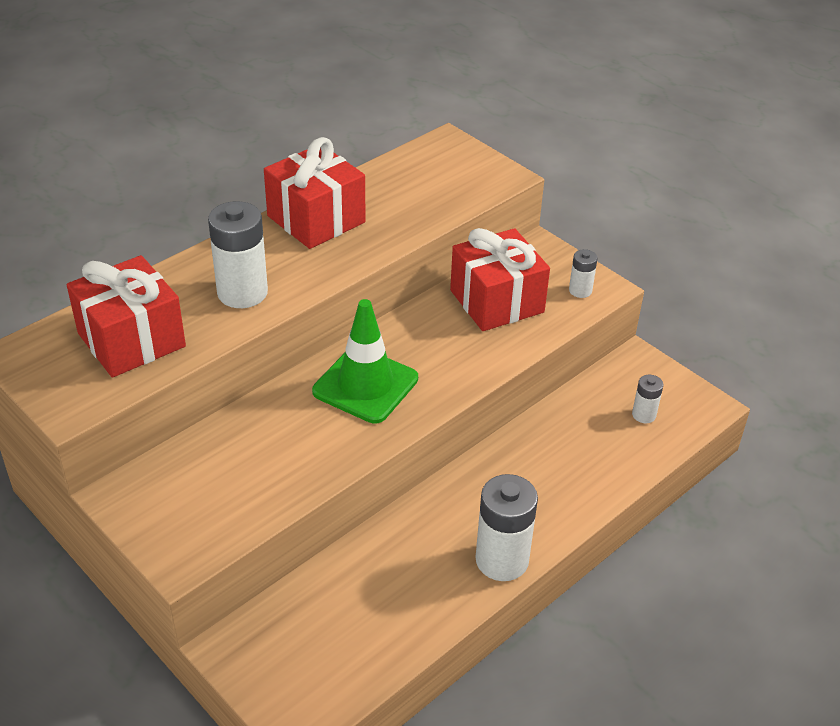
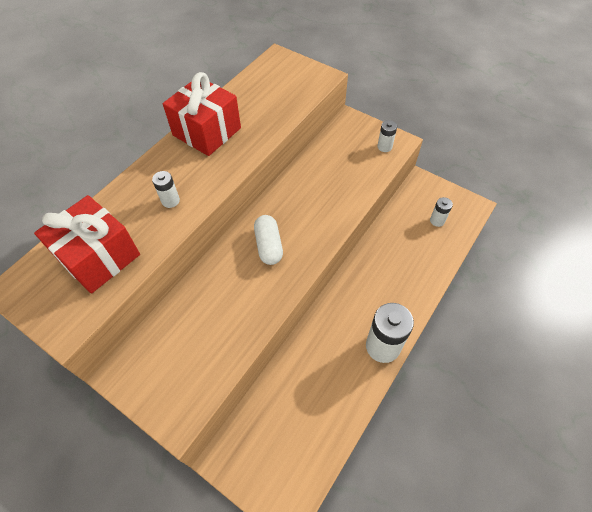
camera: 10 degrees left, 15 degrees up
white battery [208,201,268,308] -> white battery [152,171,180,208], size x0.51
green traffic cone [312,299,418,423] -> white capsule [254,215,283,265]
red gift [450,228,550,331] -> none

